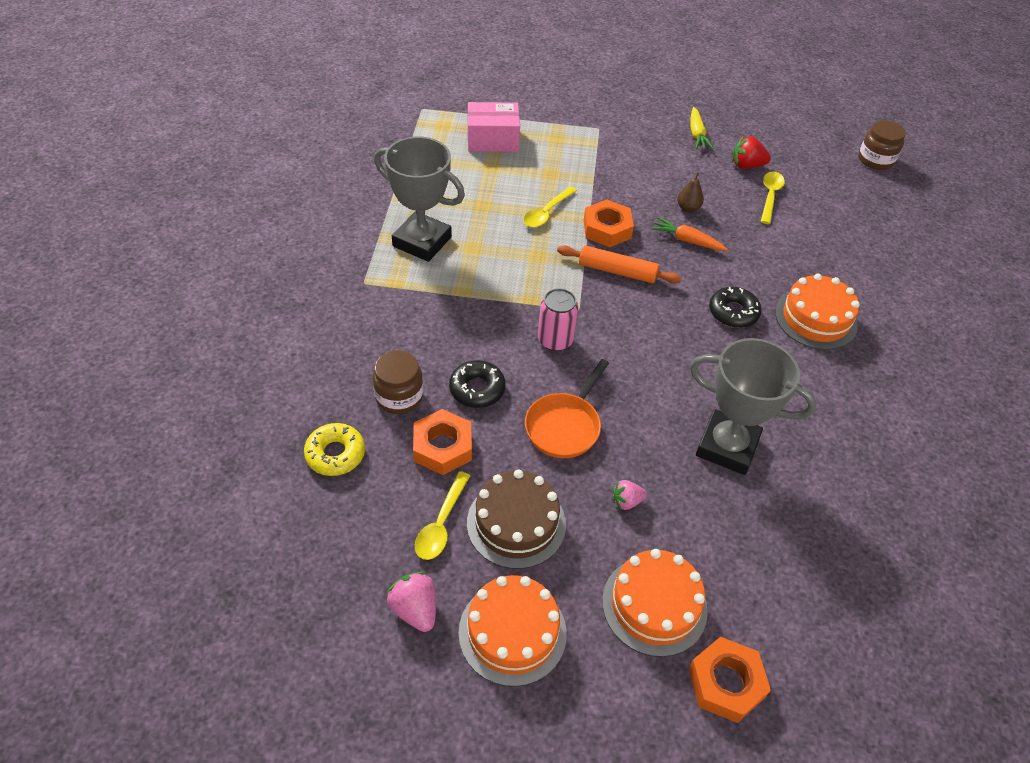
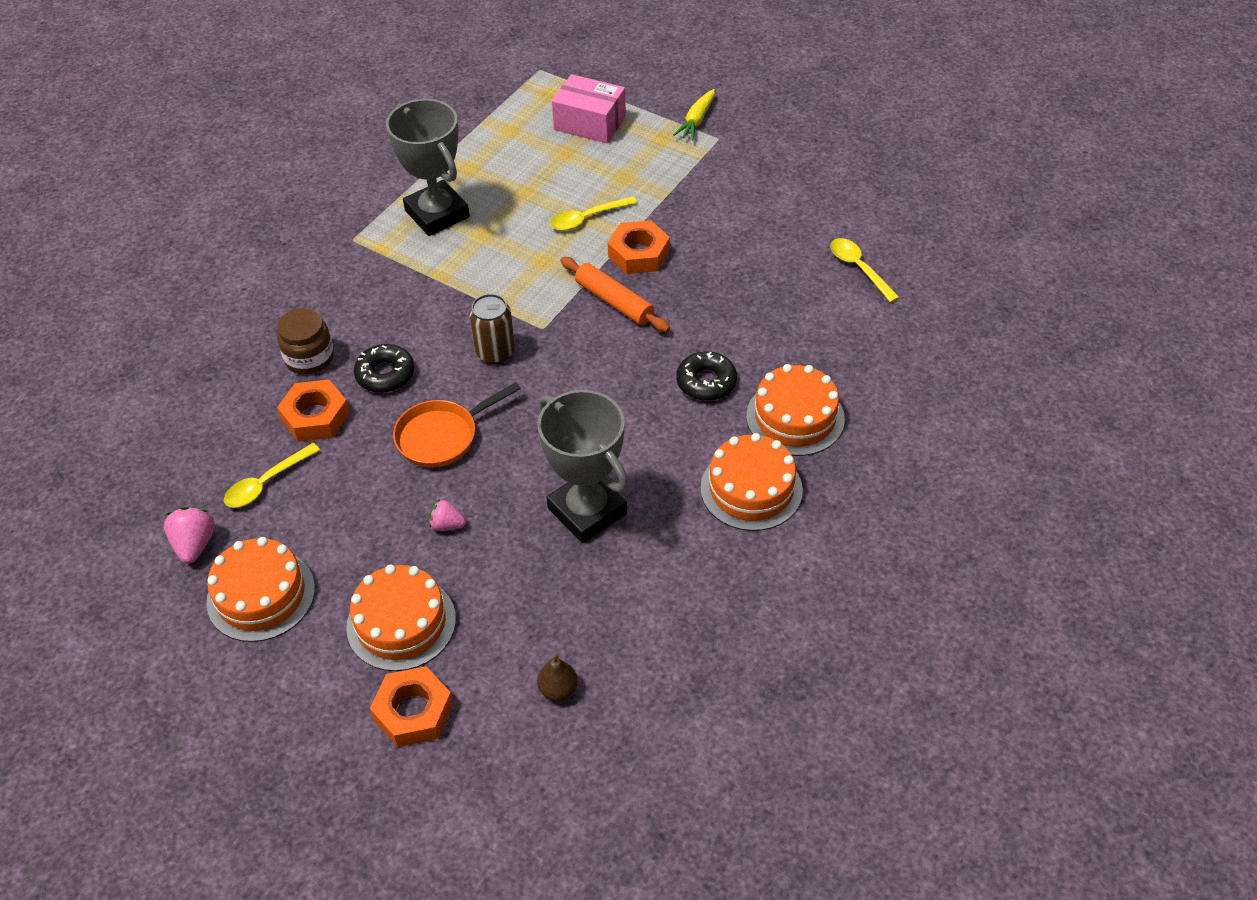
camera: 30 degrees right, 0 degrees up
yellow donut [304,423,365,476] -> none
brown cake [467,469,566,569] -> none
pink can [538,288,578,351] -> brown can [469,294,515,364]
orange carrot [651,217,728,251] -> none
brown pear [677,172,704,212] -> brown pear moved to [537,653,578,701]
yellow carrot [691,107,714,149] -> yellow carrot moved to [673,89,715,141]
red strawberry [732,136,771,169] -> none
yellow spoon [761,171,785,224] -> yellow spoon turned 75 degrees counterclockwise [830,238,900,302]
brown jar [858,120,906,170] -> none
none -> orange cake [700,433,803,531]

